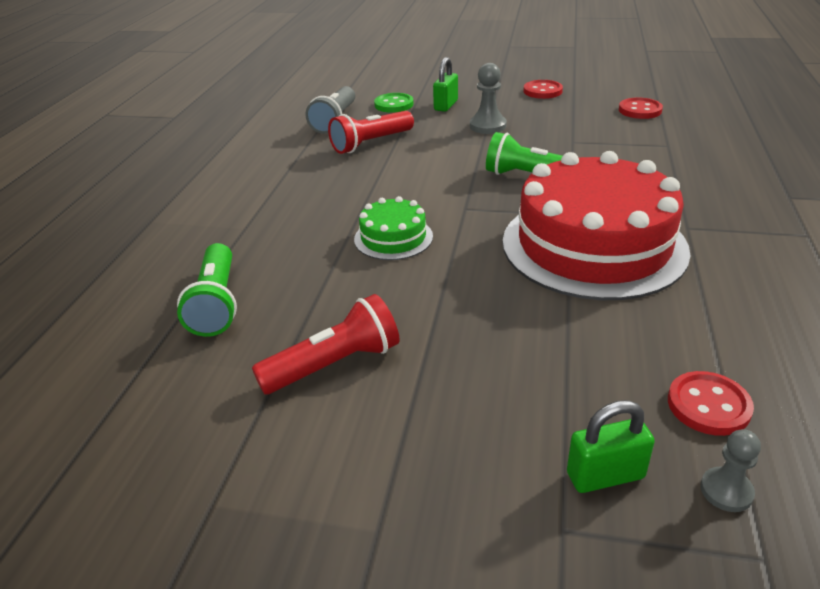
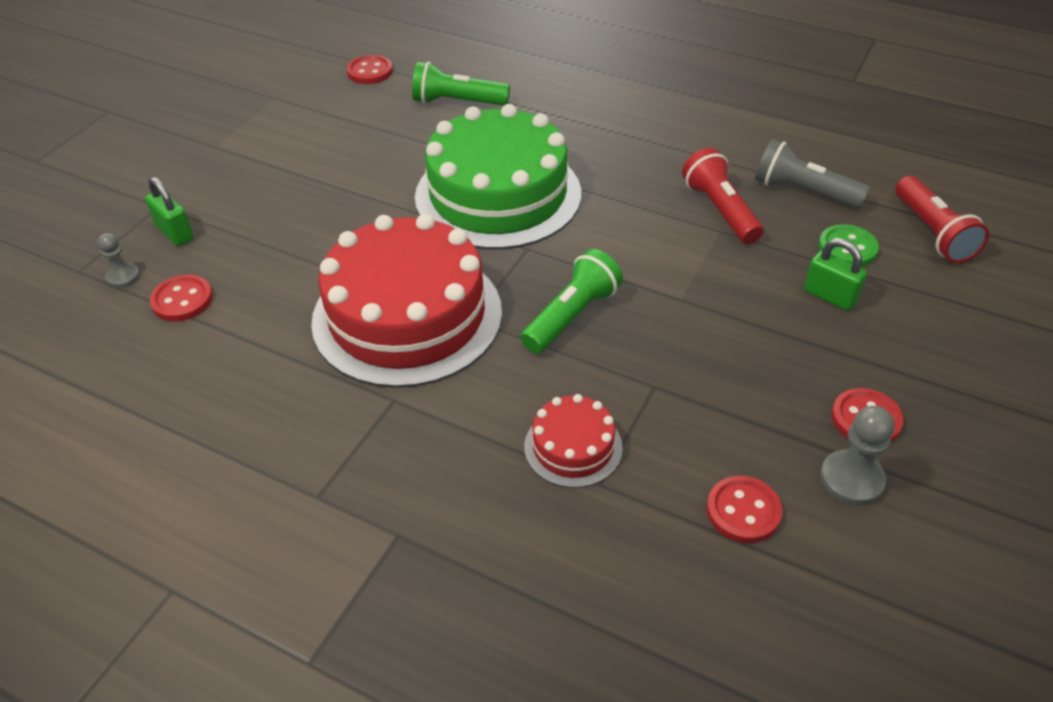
camera: 105 degrees right, 10 degrees up
red flashlight [252,294,400,394] -> red flashlight moved to [896,176,989,263]
green cake [354,196,433,260] -> green cake [415,104,581,250], size x2.20
grey pawn [470,63,507,134] -> grey pawn moved to [820,406,895,506]
green padlock [567,400,655,493] -> green padlock turned 45 degrees counterclockwise [145,177,194,246]
none -> red button [347,55,393,84]
none -> red cake [524,394,623,488]

